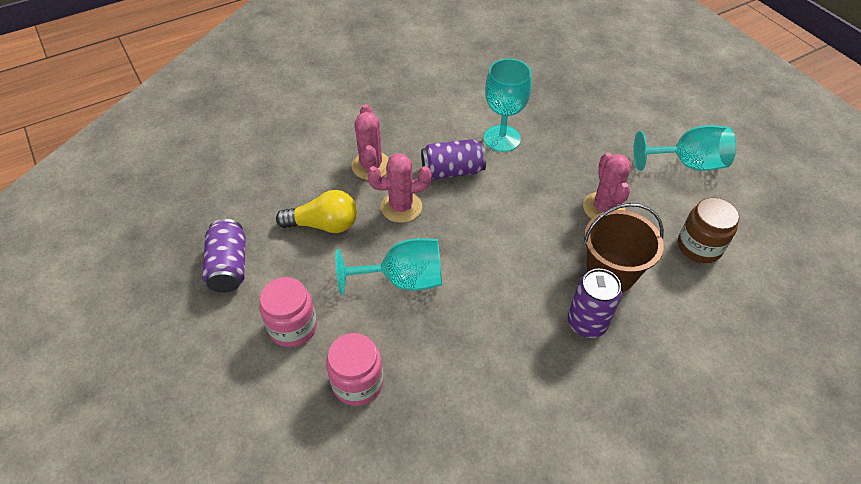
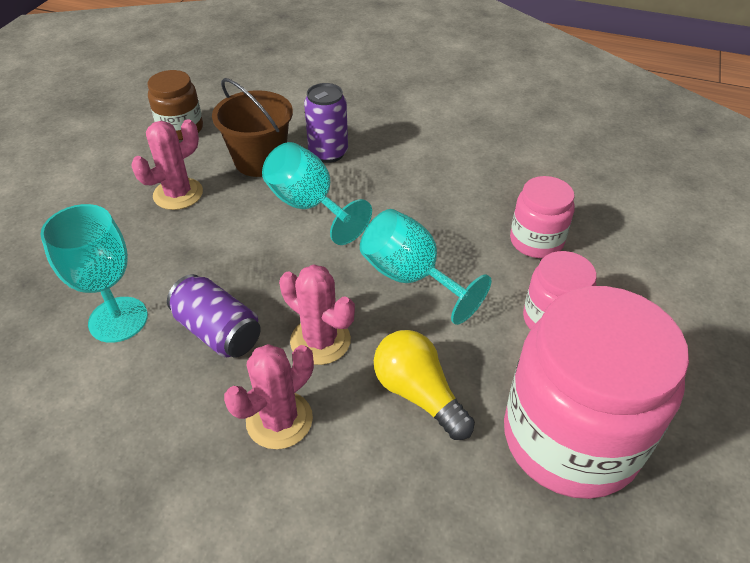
camera: 130 degrees left, 5 degrees down
purple can [202,219,246,293] -> pink jar [504,286,689,499]
turquoise goblet [633,125,736,171] -> turquoise goblet moved to [262,142,372,245]

